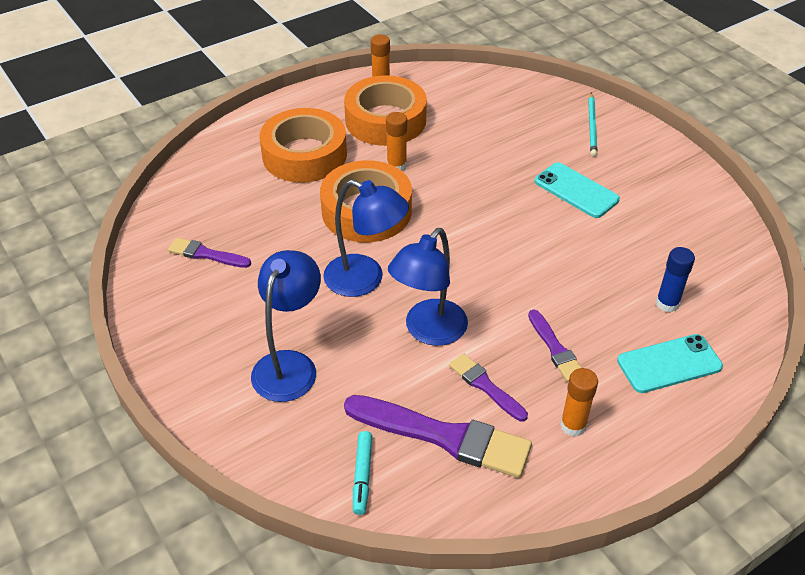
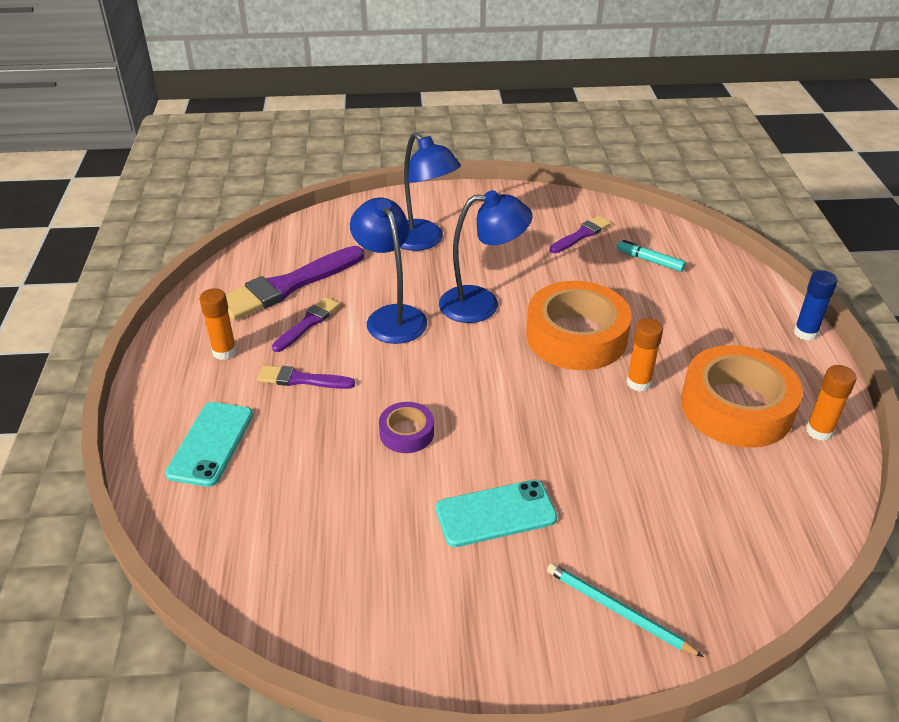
camera: 120 degrees right, 5 degrees down
orange tape [260,108,347,183] -> none
blue lamp [323,179,409,297] -> blue lamp turned 150 degrees counterclockwise [439,190,533,323]
turquoise marker [353,431,372,515] -> turquoise marker moved to [617,240,686,272]
purple brush [449,353,528,422] -> purple brush turned 45 degrees counterclockwise [272,297,340,352]
blue glue stick [656,247,695,312] -> blue glue stick moved to [794,270,838,341]
none -> purple tape [379,402,434,453]

